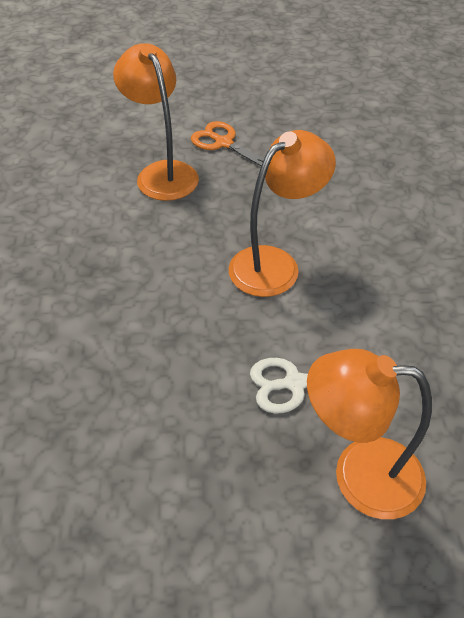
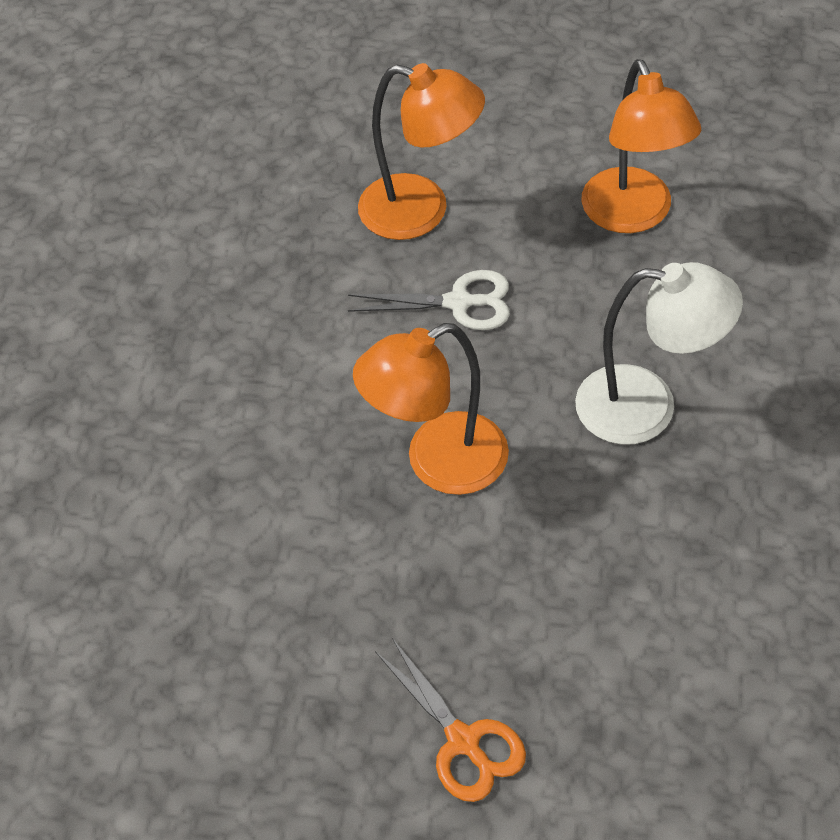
camera: 165 degrees left, 5 degrees up
orange lamp [113,43,199,201] -> orange lamp moved to [581,59,701,233]
none -> white lamp [575,262,743,445]

